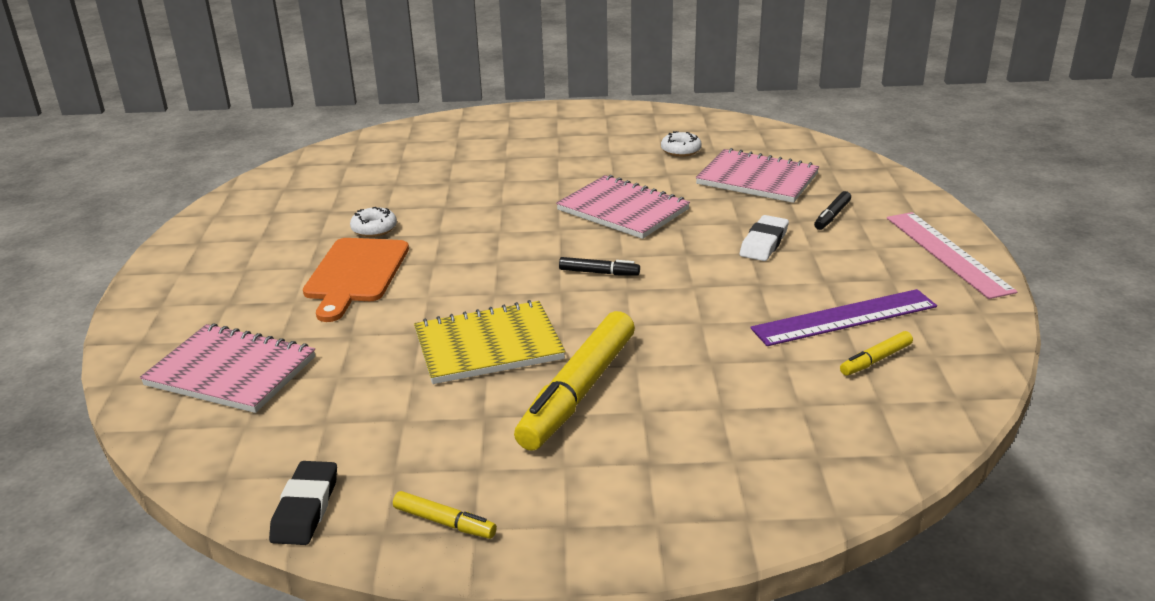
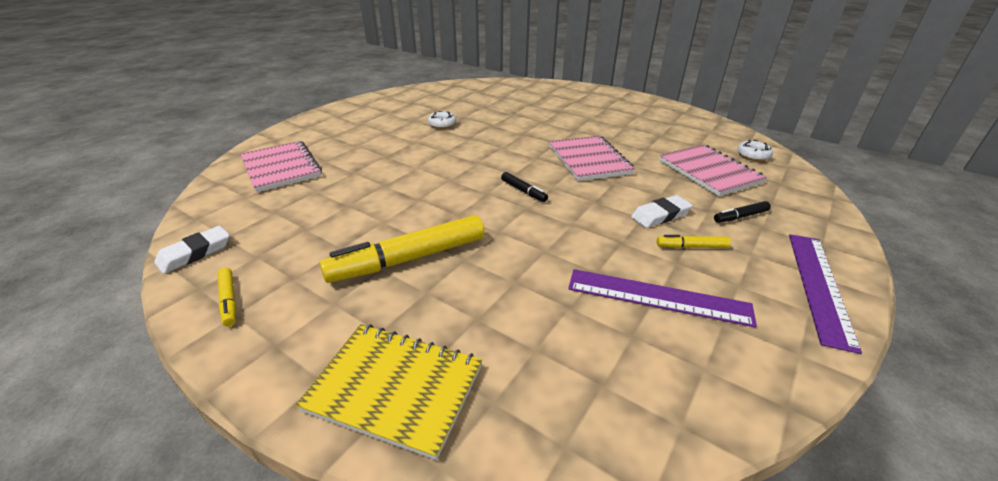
camera: 35 degrees right, 5 degrees up
black eraser [269,461,337,545] -> white eraser [154,226,230,274]
orange cutting board [303,238,409,322] -> none
yellow notebook [414,300,566,384] -> yellow notebook moved to [296,324,482,460]
white donut [661,131,702,157] -> white donut moved to [737,140,773,161]
yellow marker [840,331,913,376] -> yellow marker moved to [657,235,731,248]
pink ruler [887,212,1017,299] -> purple ruler [789,234,862,354]

